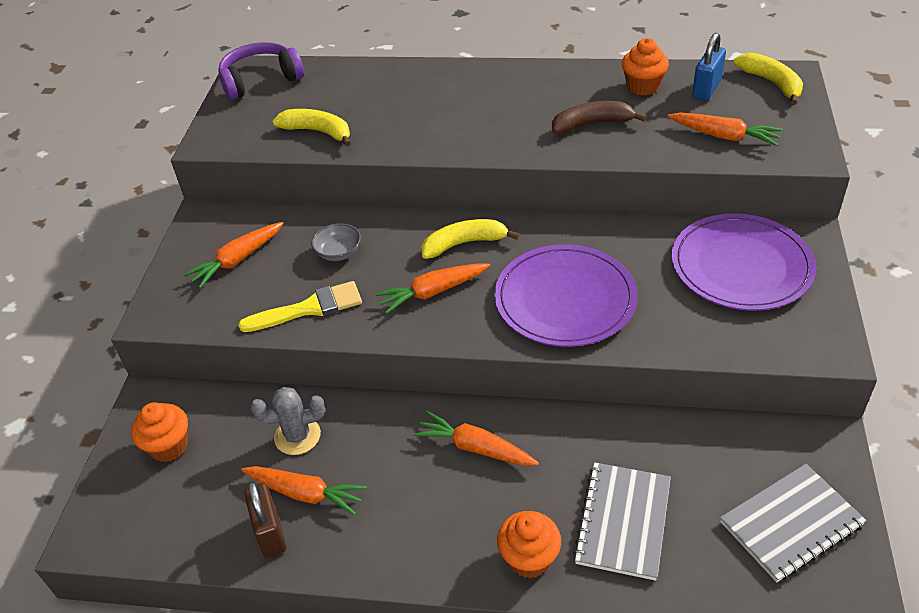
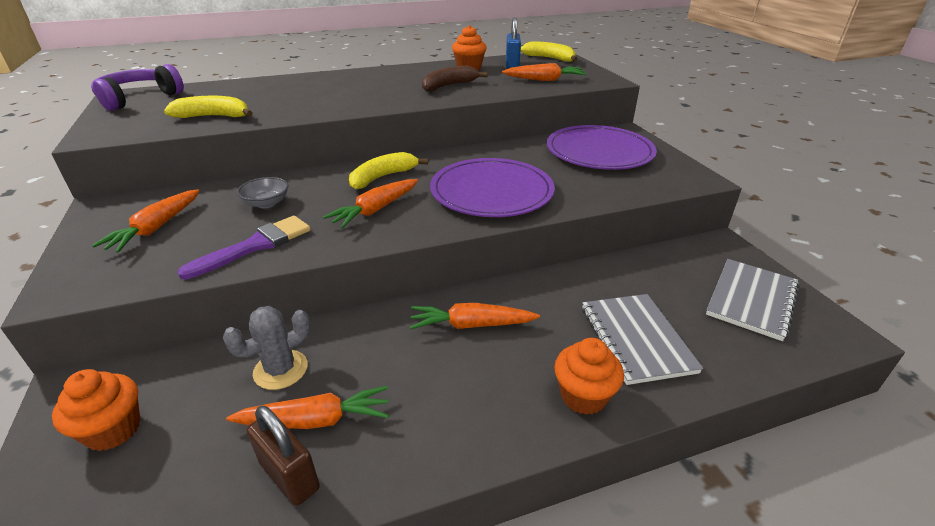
camera: 30 degrees left, 10 degrees down
yellow brush [238,281,362,332] -> purple brush [177,216,311,279]

